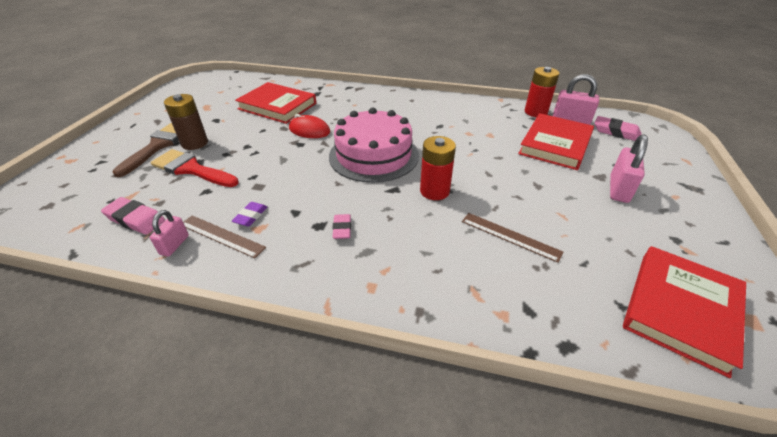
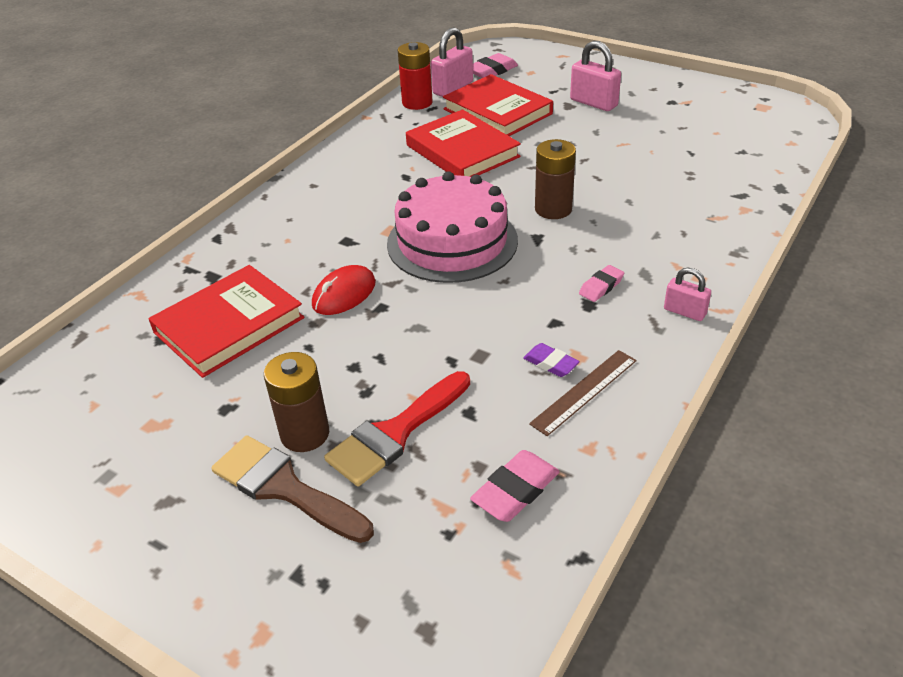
camera: 70 degrees left, 0 degrees up
pink padlock [150,210,189,256] -> pink padlock moved to [664,268,711,321]
pink eraser [332,214,351,239] -> pink eraser turned 60 degrees counterclockwise [579,265,624,302]
red battery [420,136,456,200] -> brown battery [535,139,576,219]
brown ruler [462,213,563,263] -> none
red book [623,246,746,378] -> red book moved to [406,109,521,177]

